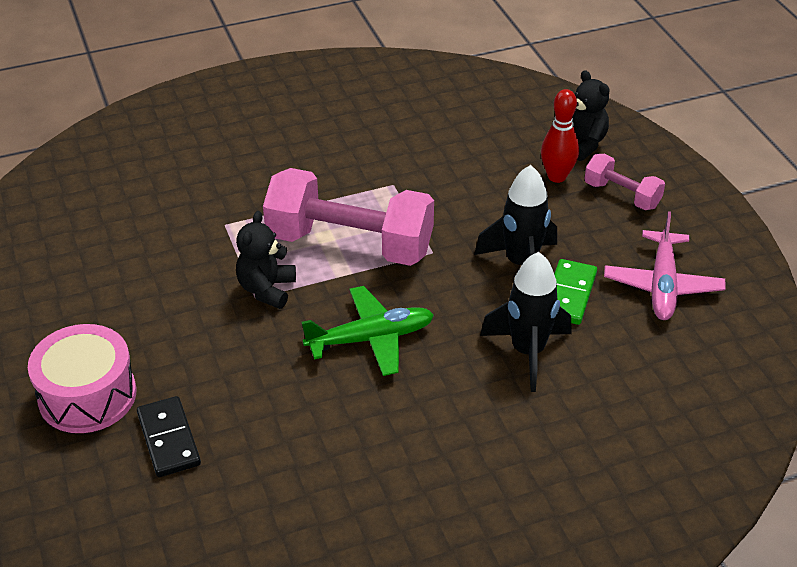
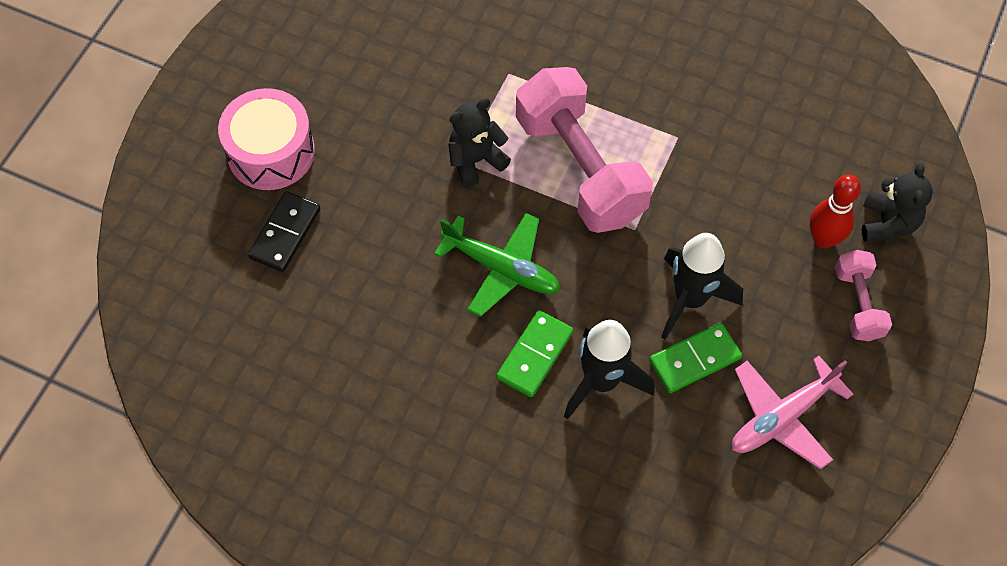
camera: 45 degrees right, 20 degrees up
none -> green domino [497,310,573,397]

